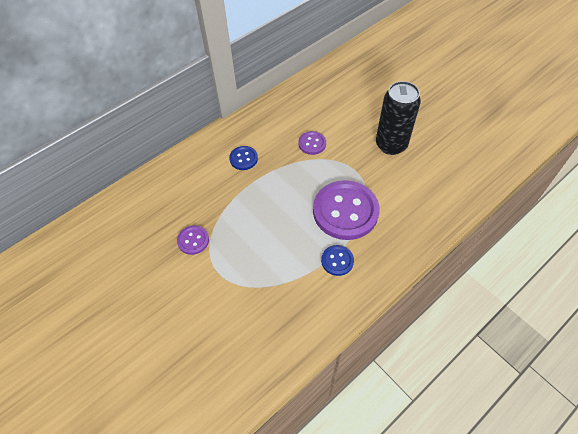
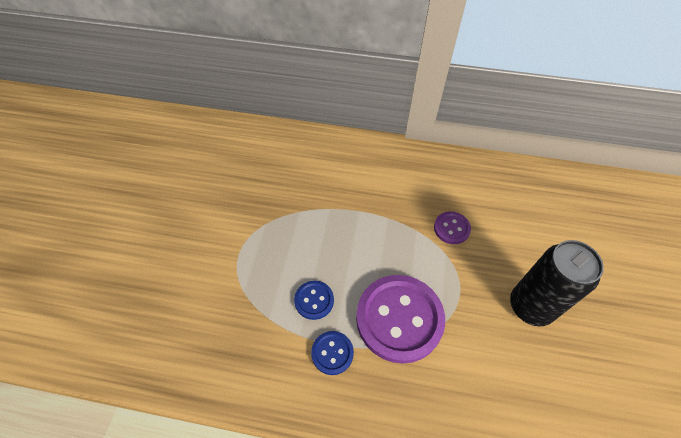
camera: 50 degrees right, 0 degrees up
purple button [177,225,209,255] -> none
blue button [229,146,258,170] -> blue button moved to [294,280,334,320]

